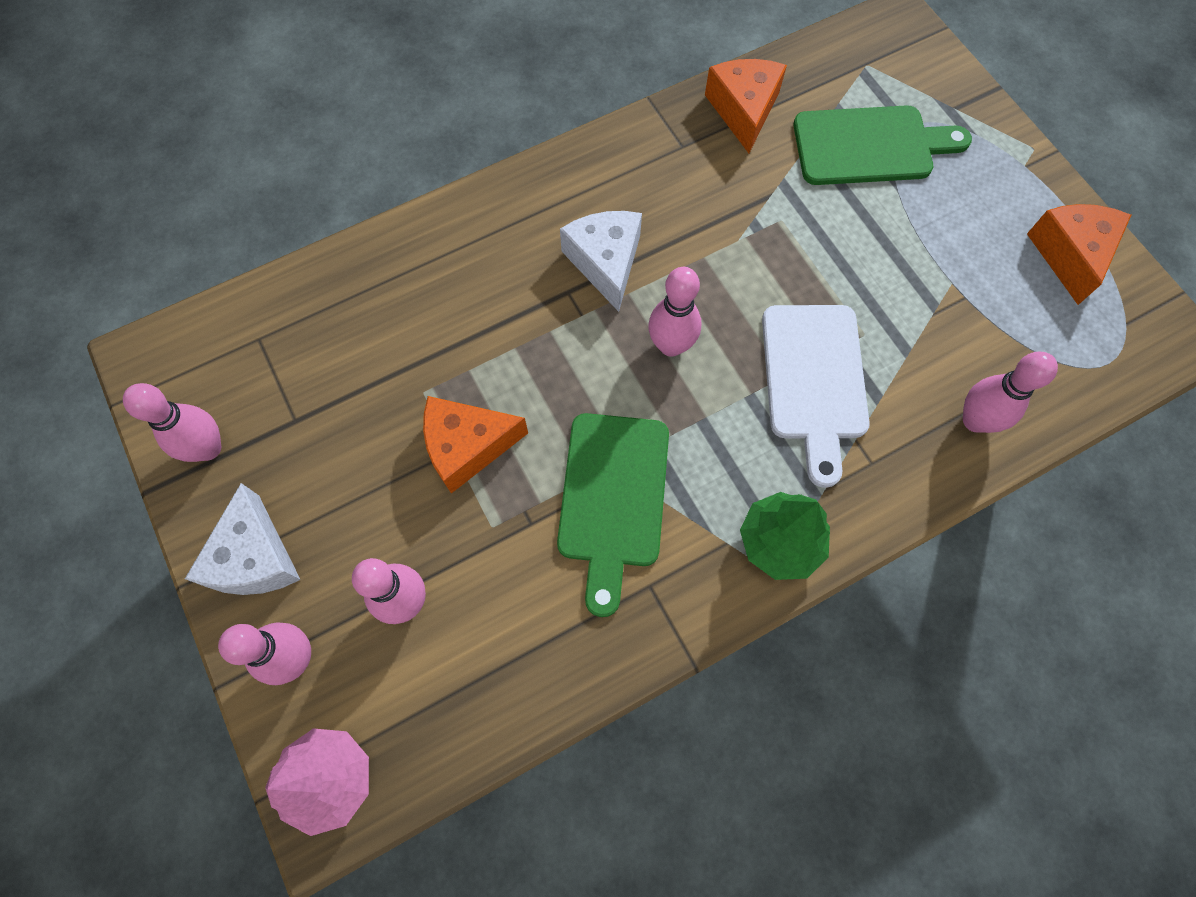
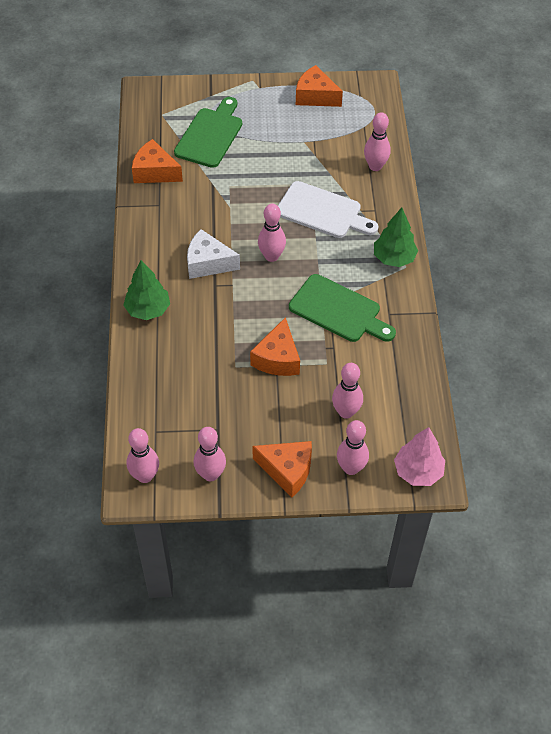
camera: 65 degrees left, 15 degrees down
white cheese [185,483,300,595] -> orange cheese [253,441,312,498]
none -> green tree [123,260,170,320]
none -> pink bowling pin [127,428,159,483]

